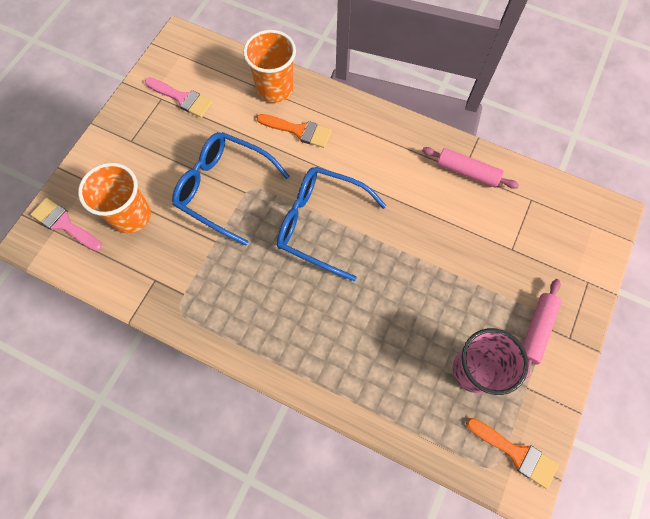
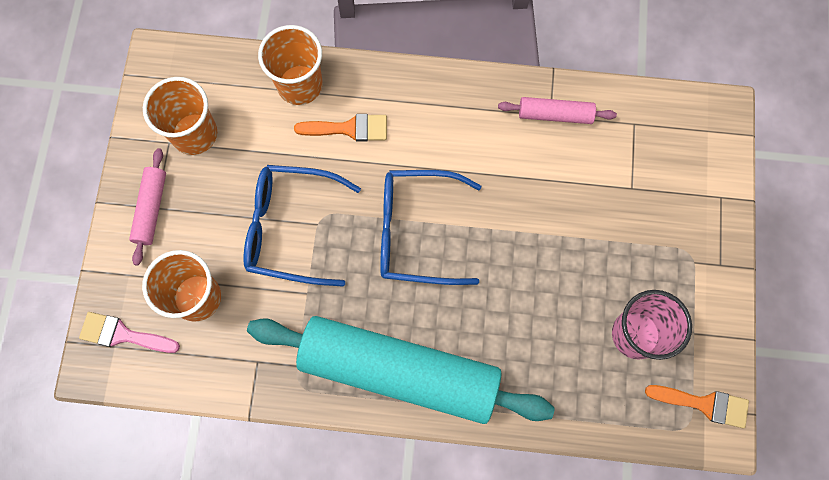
camera: 20 degrees left, 5 degrees up
pink brush [145,77,213,118] -> orange cup [143,77,217,155]
pink rolling pin [522,279,562,381] -> pink rolling pin moved to [129,148,166,266]
none -> turquoise rolling pin [247,316,555,424]

